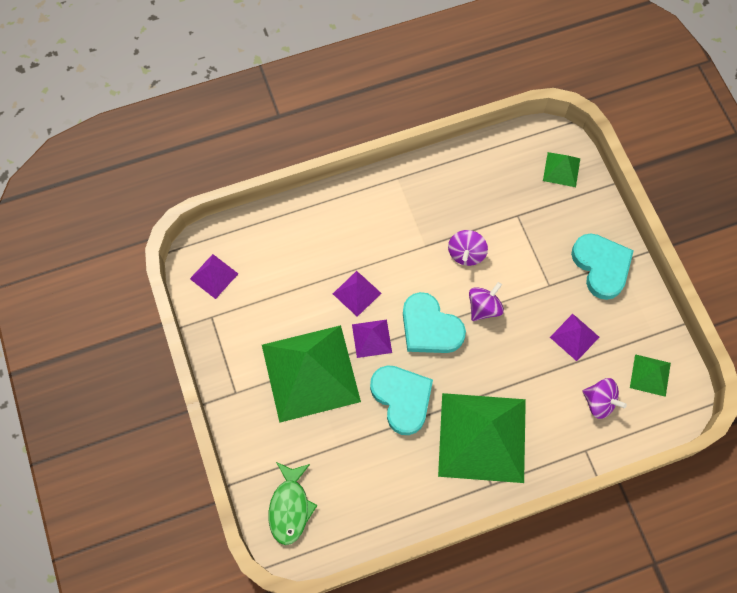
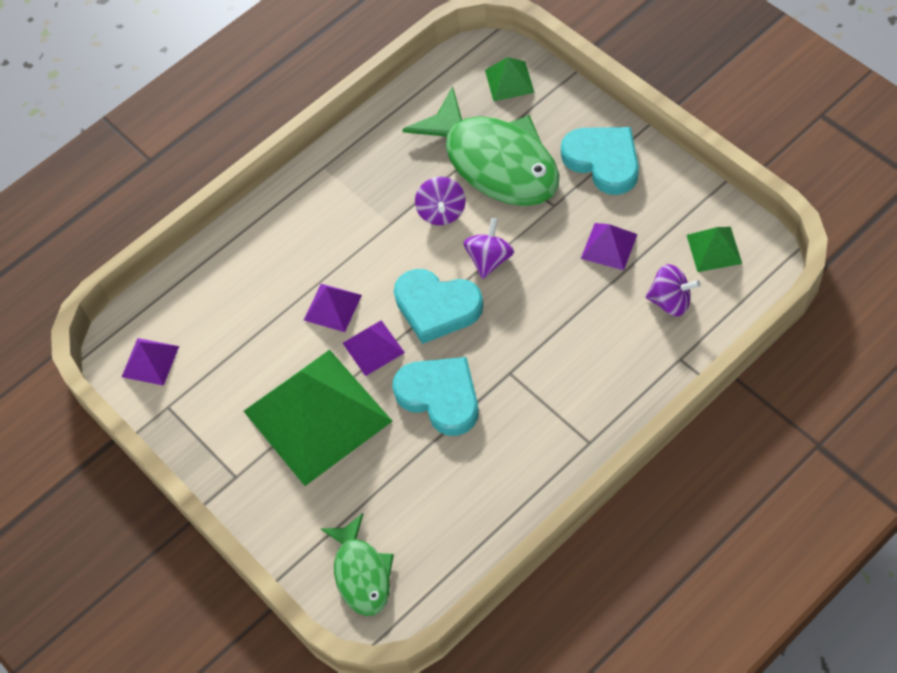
camera: 15 degrees left, 10 degrees down
green pyramid [438,393,526,483] -> none
none -> green fish [402,86,560,206]

